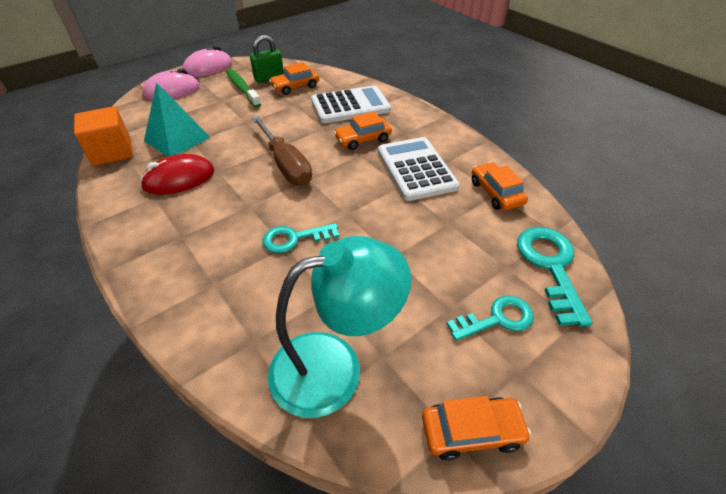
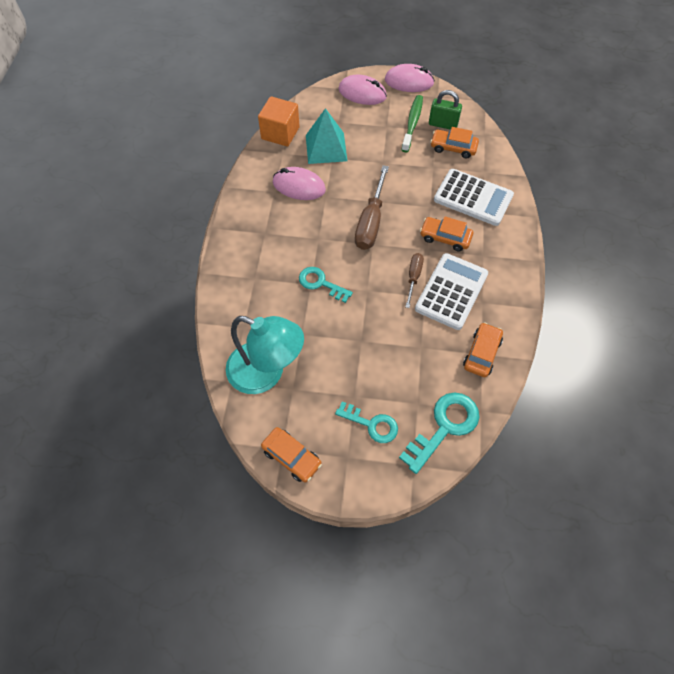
camera: 45 degrees right, 15 degrees up
red mouse [140,154,214,195] -> pink mouse [273,167,326,200]
none -> brown screwdriver [405,253,424,308]

